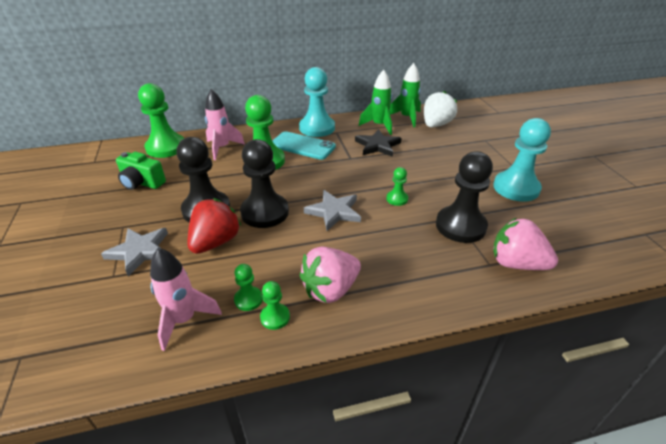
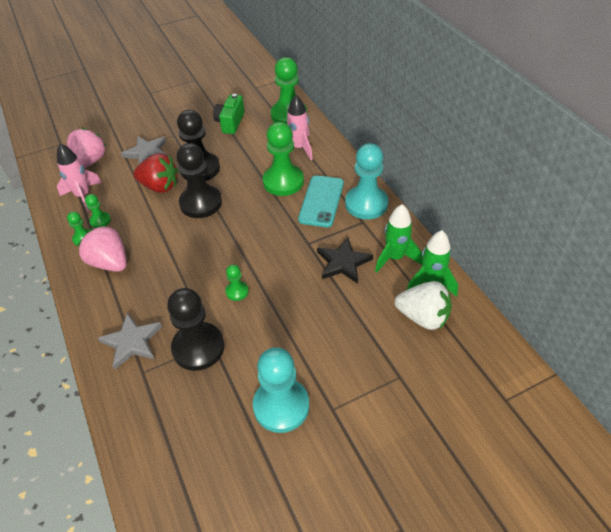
camera: 80 degrees right, 10 degrees up
grey star [304,190,361,231] -> grey star moved to [98,313,162,369]
pink strawberry [493,218,558,270] -> pink strawberry moved to [67,128,107,168]

